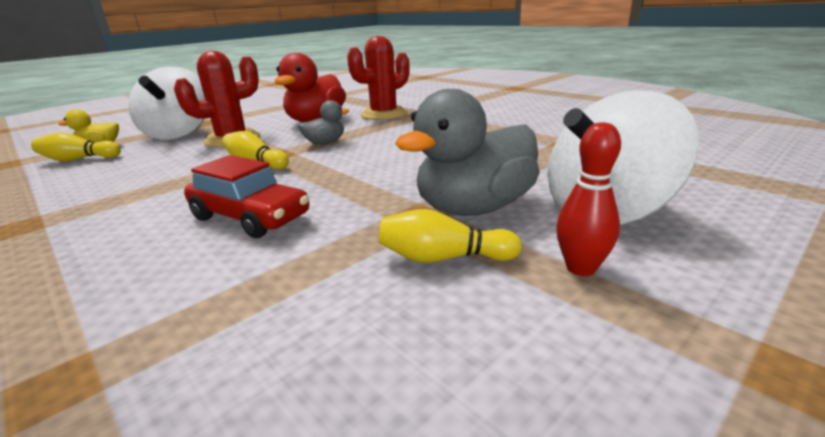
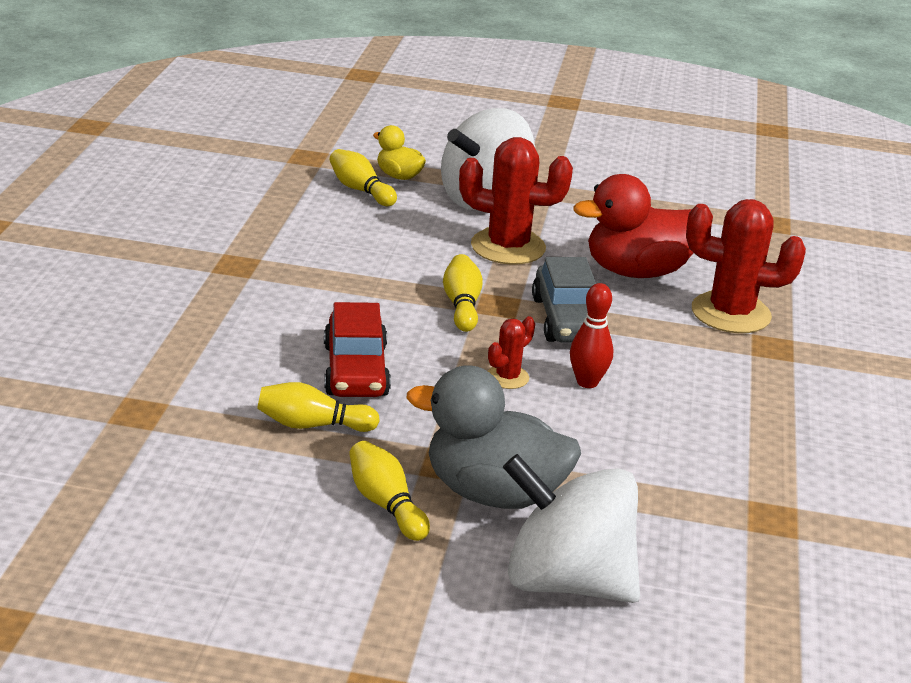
camera: 50 degrees right, 5 degrees up
grey duck [298,100,349,145] -> grey car [532,257,596,343]
red bowling pin [556,122,621,276] -> red bowling pin moved to [570,283,613,388]
none -> yellow bowling pin [257,382,380,432]
none -> red cactus [488,316,535,389]

